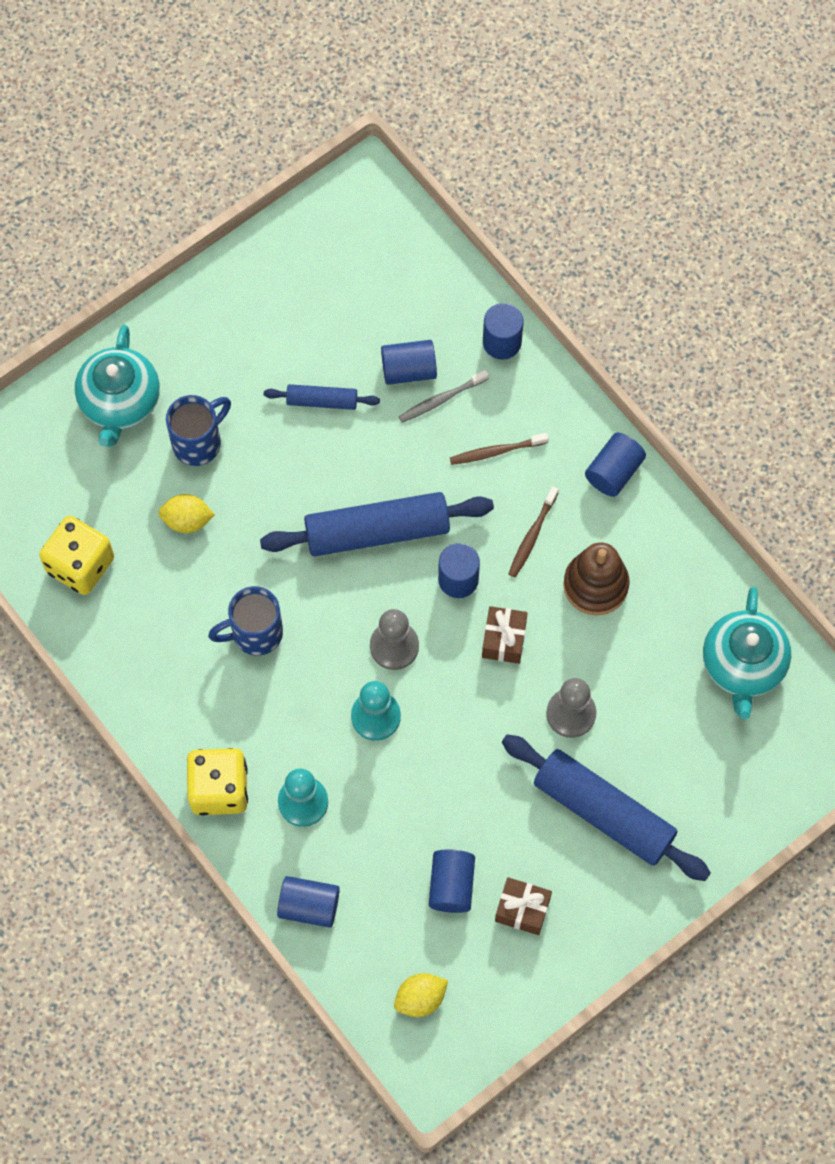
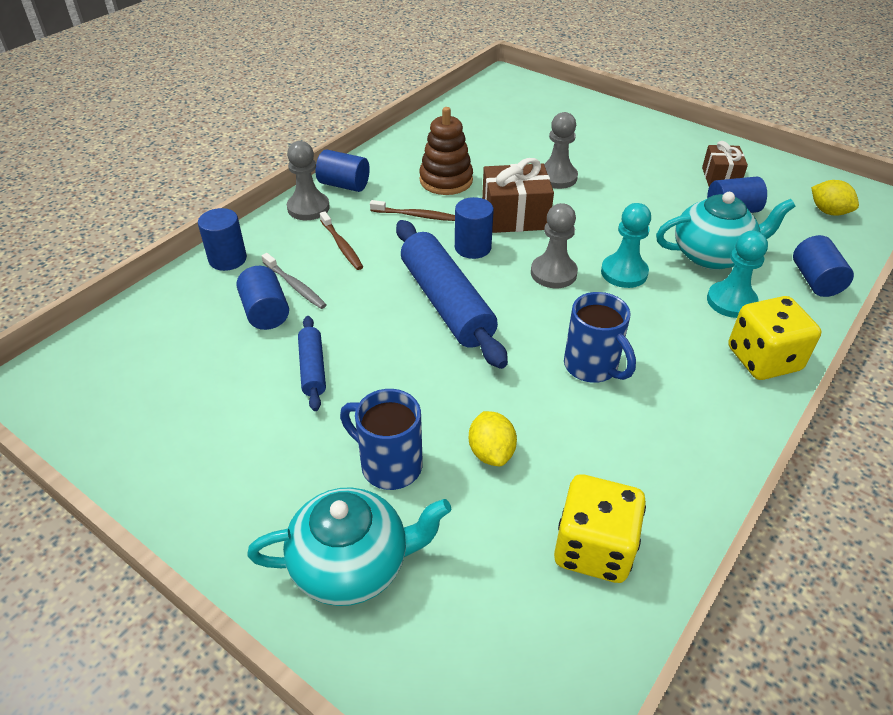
camera: 105 degrees left, 25 degrees down
brown gift [482,606,528,664] -> brown gift [482,158,554,233], size x1.56
blue rolling pin [502,734,711,881] -> none
turquoise teapot [703,587,791,719] -> turquoise teapot moved to [656,192,796,270]
none -> grey pawn [287,141,330,220]

